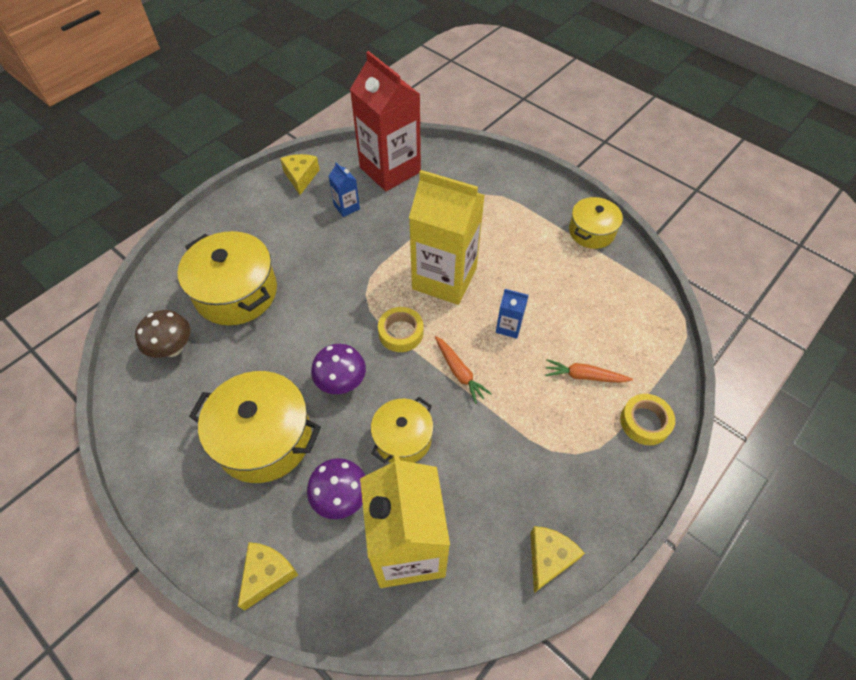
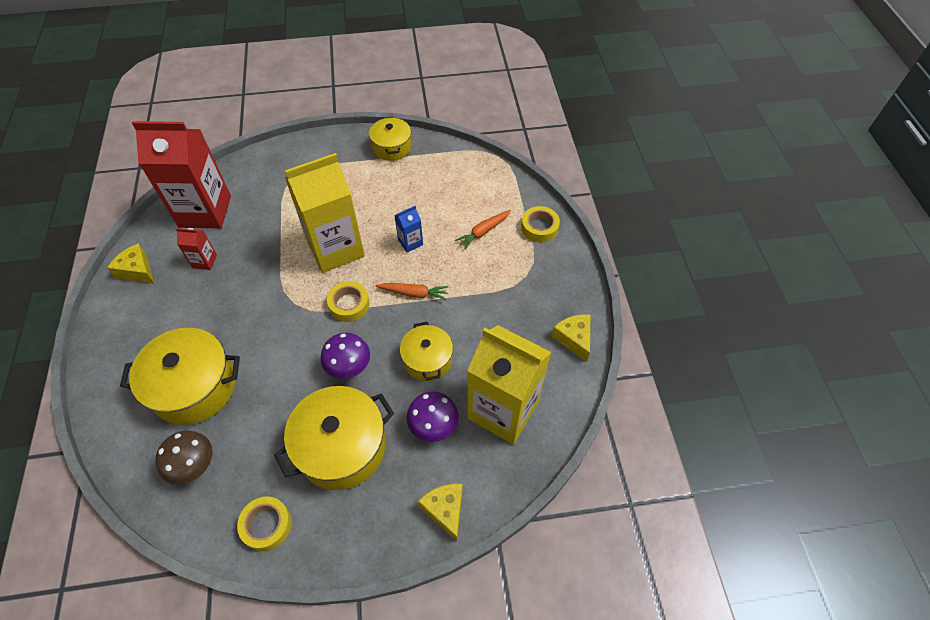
camera: 50 degrees left, 0 degrees up
blue carton [329,162,360,217] -> red carton [176,228,217,270]
none -> yellow tape [237,496,292,551]

